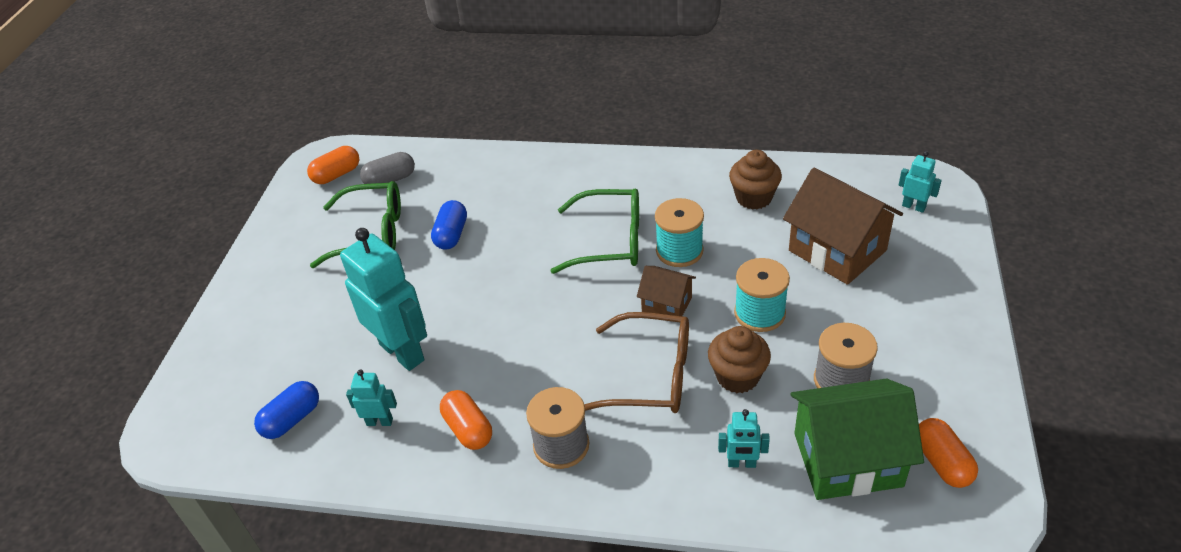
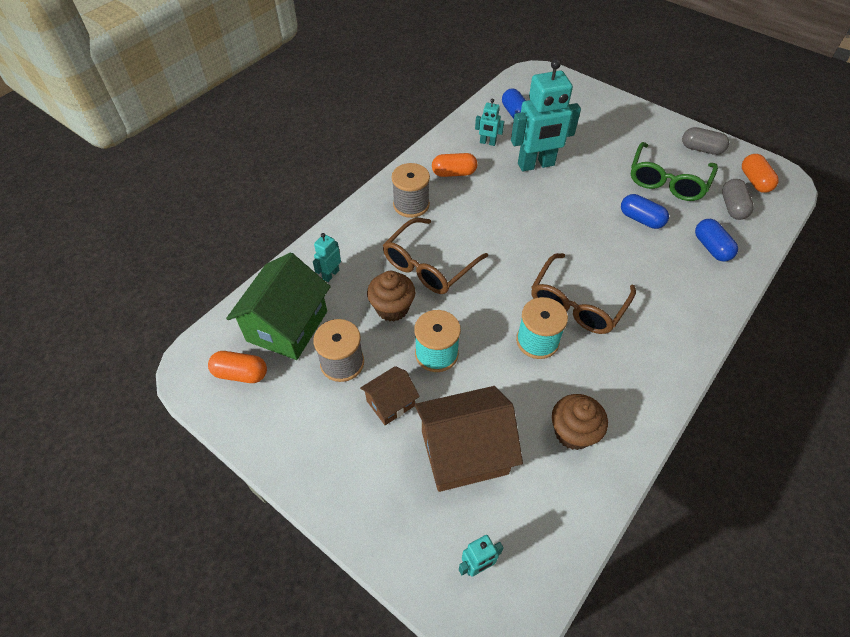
camera: 115 degrees right, 10 degrees up
turquoise robot [346,369,397,426] -> turquoise robot turned 75 degrees clockwise [475,99,504,146]
green glasses [550,189,639,274] -> brown glasses [531,253,636,334]
brown house [637,266,696,316] -> brown house moved to [360,366,420,425]
none -> grey capsule [682,127,729,155]
none -> blue capsule [695,219,738,261]

